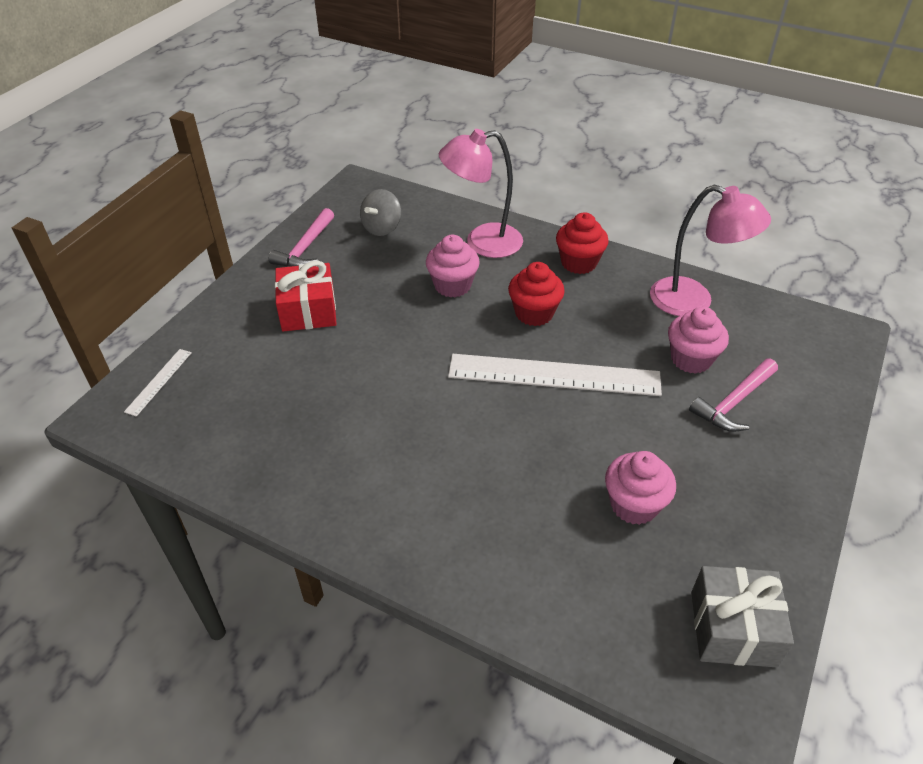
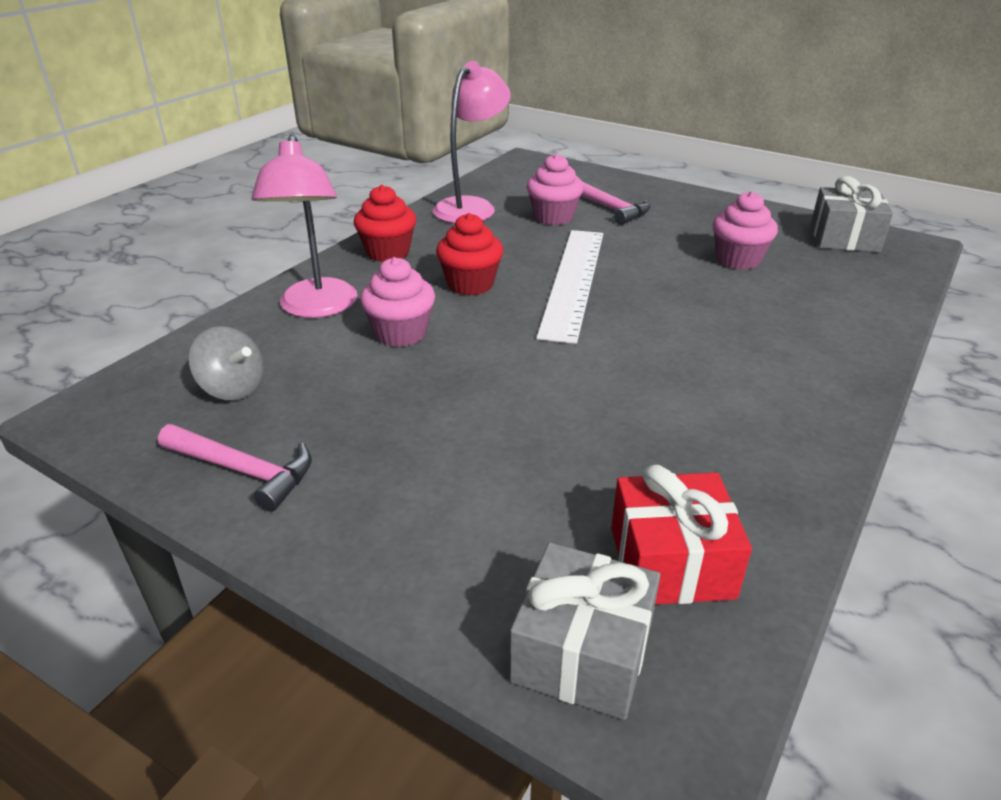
camera: 85 degrees left, 10 degrees down
white ruler [124,349,192,417] -> grey gift [510,542,660,720]
red gift [275,261,337,332] -> red gift moved to [611,465,752,605]

